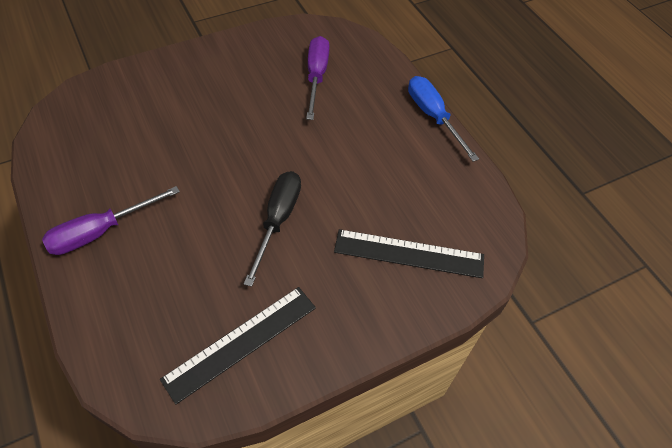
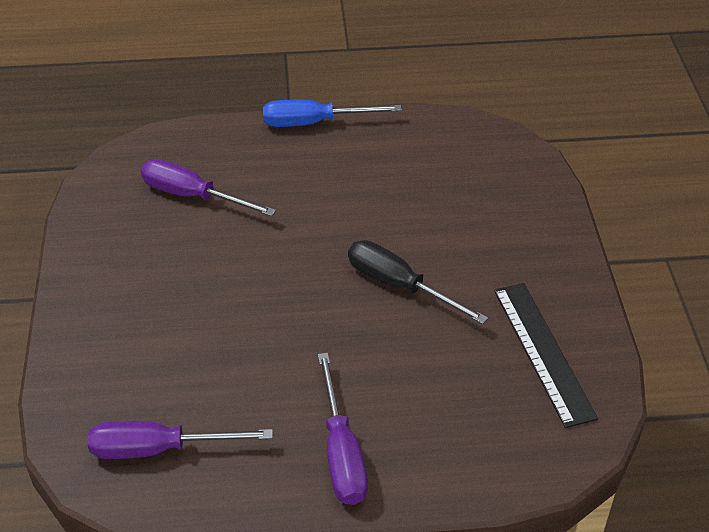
camera: 65 degrees left, 10 degrees down
black ruler [334,229,484,278] -> none
none -> purple screwdriver [88,421,273,459]

